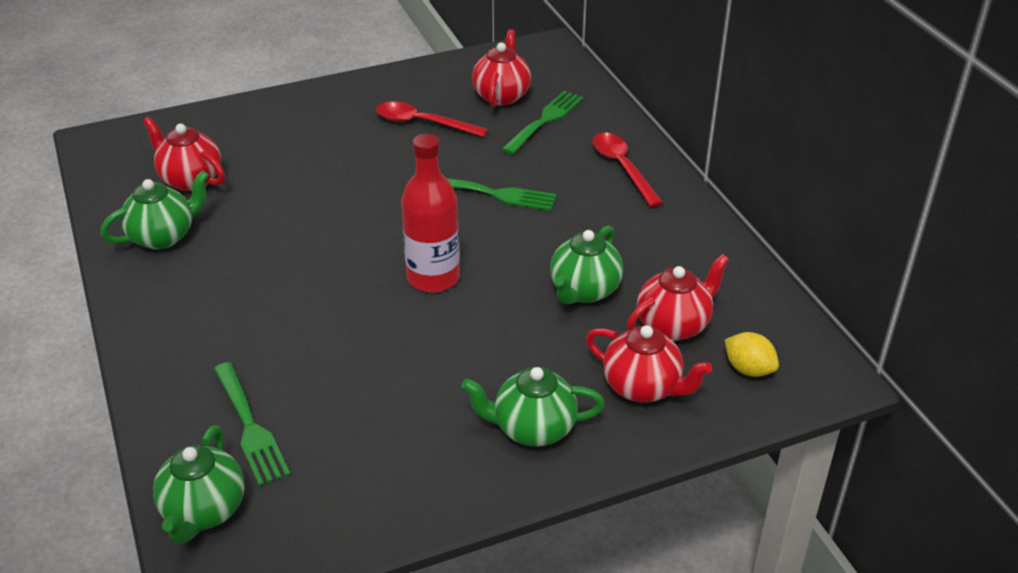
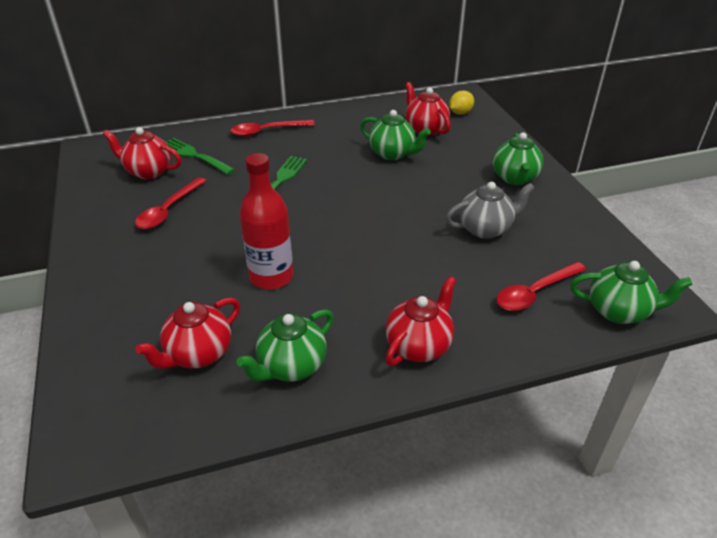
camera: 85 degrees left, 0 degrees up
green teapot [100,170,209,250] -> green teapot turned 105 degrees counterclockwise [237,309,334,381]
green fork [214,362,290,486] -> red spoon [496,262,587,311]
red bottle [401,134,460,292] -> red bottle moved to [239,153,293,290]
red teapot [586,325,712,402] -> red teapot moved to [386,276,456,366]
none -> grey teapot [446,182,535,239]

